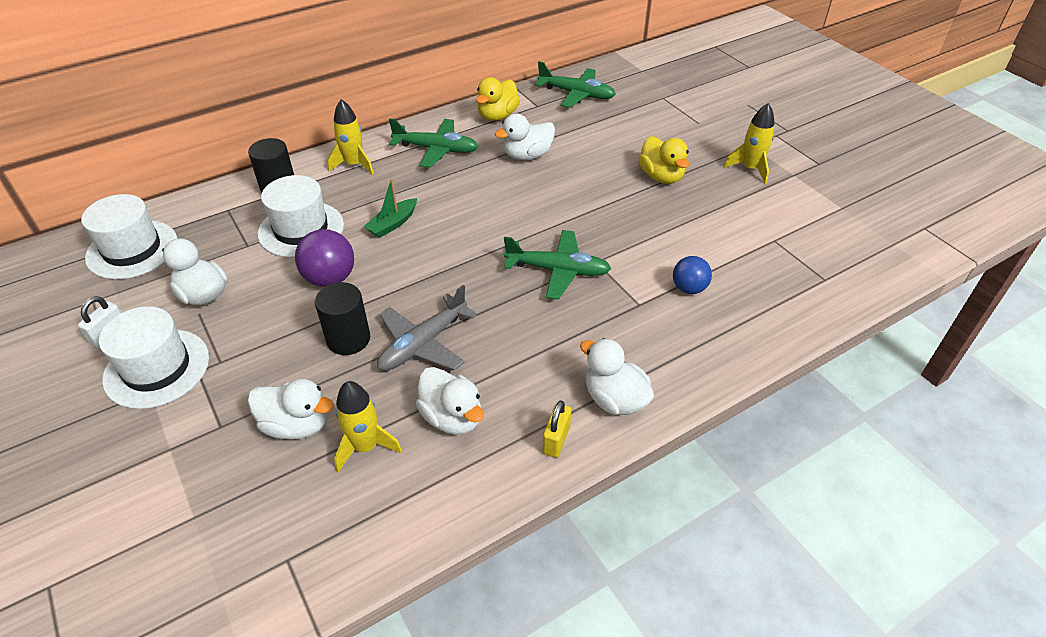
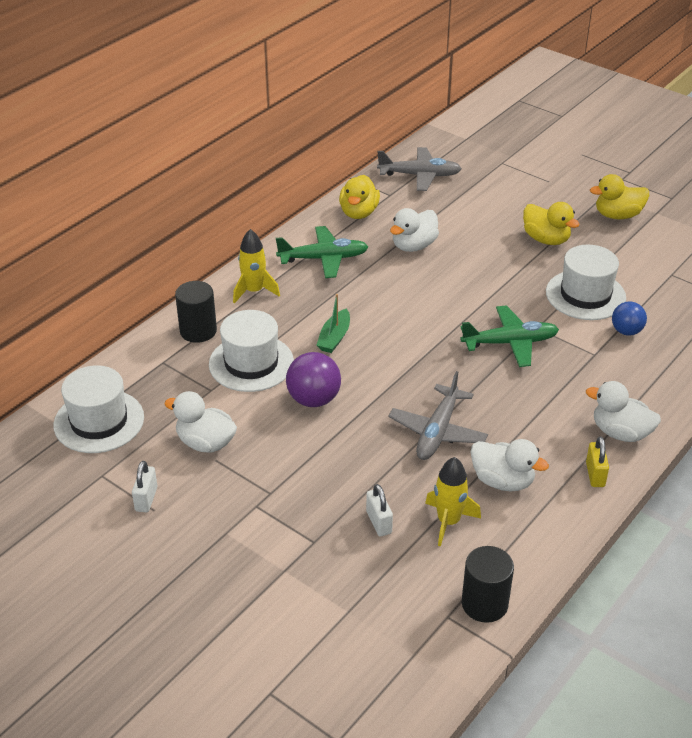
camera: 20 degrees left, 5 degrees down
white hat [99,306,209,409] -> white hat moved to [546,245,626,320]
white duck [248,379,334,439] -> white padlock [366,484,393,536]
black cylinder [315,282,370,355] -> black cylinder moved to [462,546,514,623]
green plane [535,61,616,108] -> grey plane [377,147,462,191]
yellow rocket [724,103,775,184] -> yellow duck [590,174,649,219]

